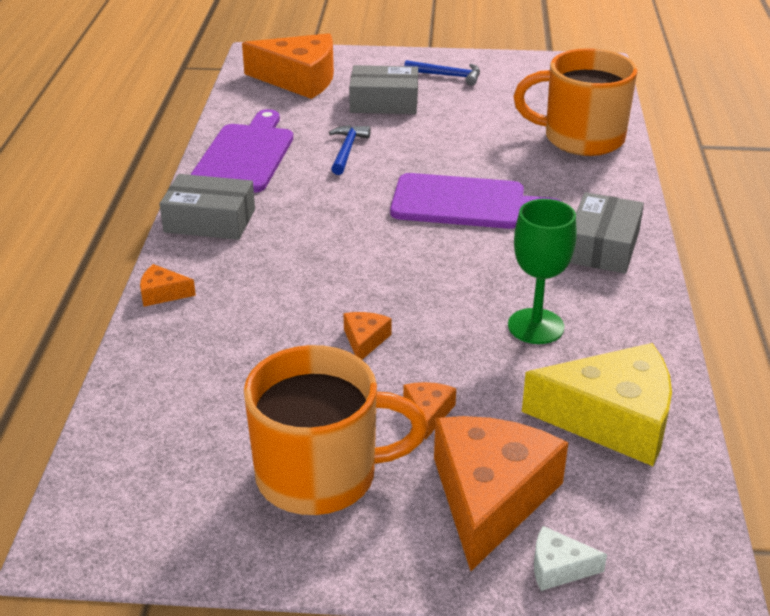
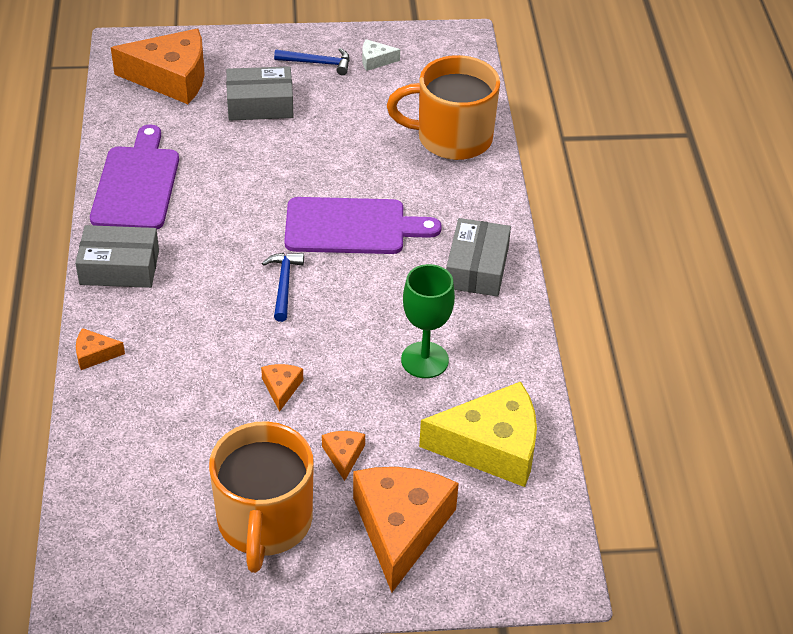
camera: 10 degrees left, 10 degrees up
orange mug [244,345,428,515] -> orange mug turned 105 degrees clockwise [209,421,314,573]
blue hammer [329,125,371,175] -> blue hammer moved to [262,253,304,322]
white cheese [534,526,607,591] -> white cheese moved to [362,39,400,71]

